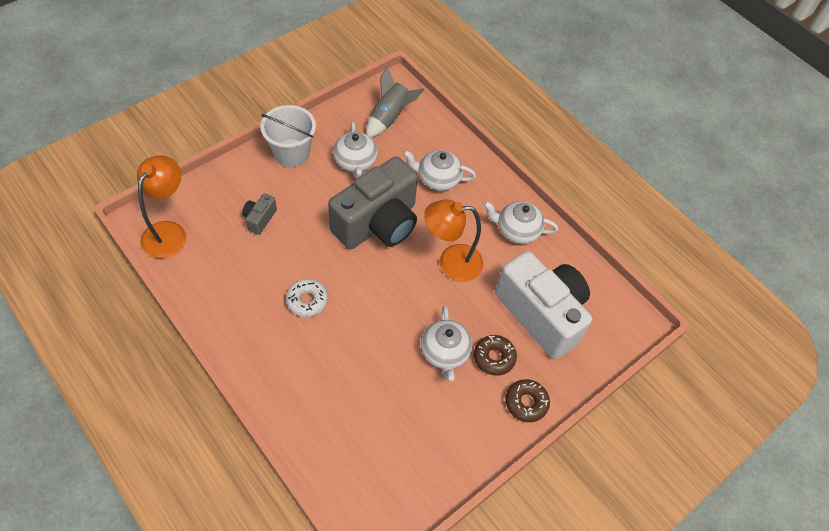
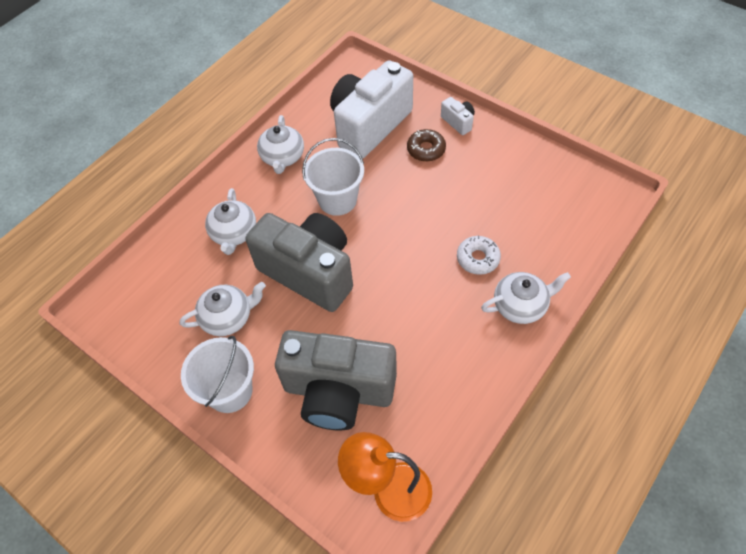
camera: 95 degrees left, 0 degrees up
grey camera [242,193,277,235] -> grey camera [275,330,397,430], size x2.47
white donut [286,279,328,317] -> white donut moved to [457,236,501,275]
grey rocket [366,66,425,138] -> none
white teapot [421,306,472,381] -> white teapot moved to [481,272,571,324]
orange lamp [424,200,483,282] -> white bucket [302,138,364,216]
brown donut [505,379,550,422] -> white camera [441,97,475,135]

